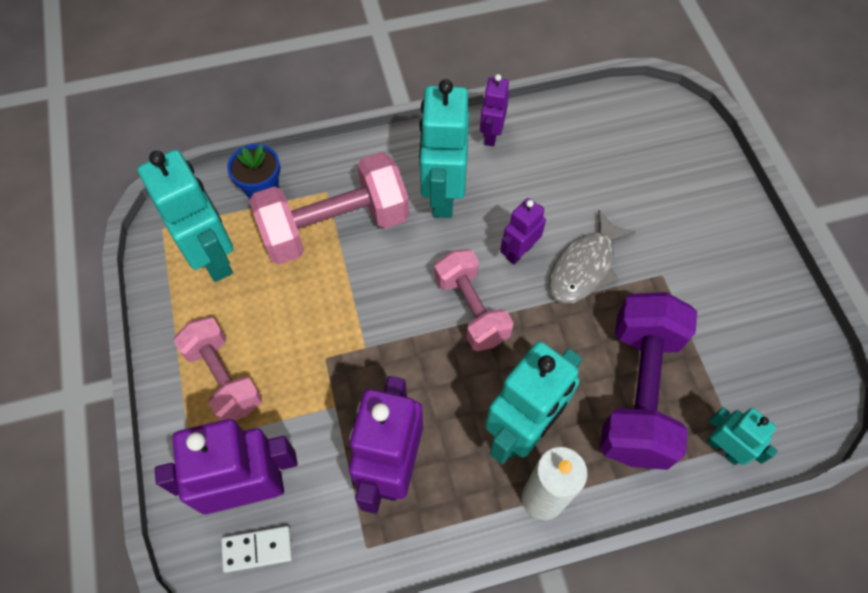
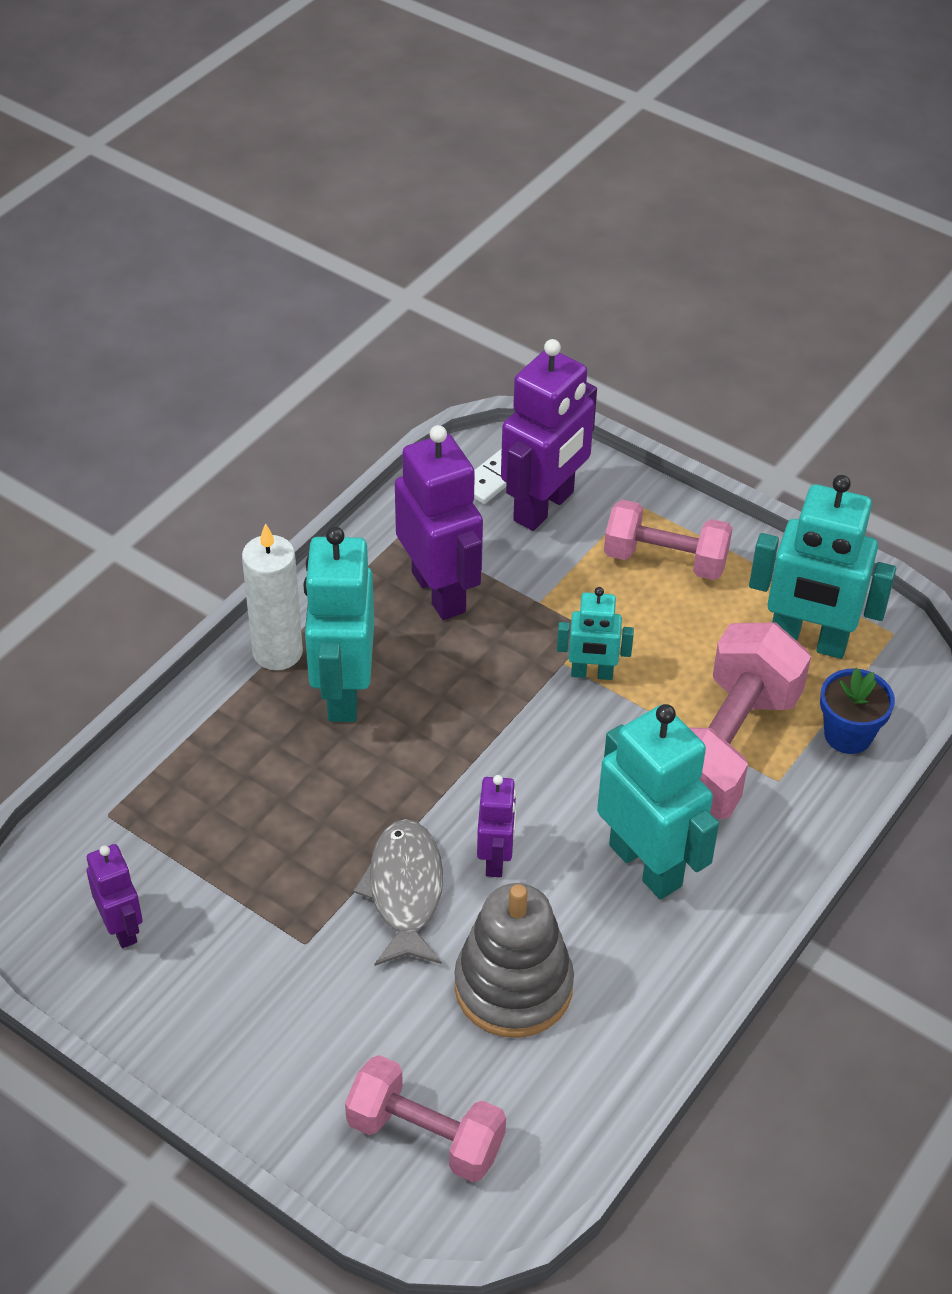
camera: 140 degrees right, 15 degrees down
pink dumbbell [435,249,513,351] -> pink dumbbell moved to [345,1055,506,1182]
purple robot [480,74,509,146] -> purple robot moved to [87,844,143,948]
purple dumbbell [600,292,697,470] -> none
turquoise robot [707,407,778,465] -> turquoise robot moved to [557,587,634,680]
none -> grey stacking toy [454,883,574,1038]

